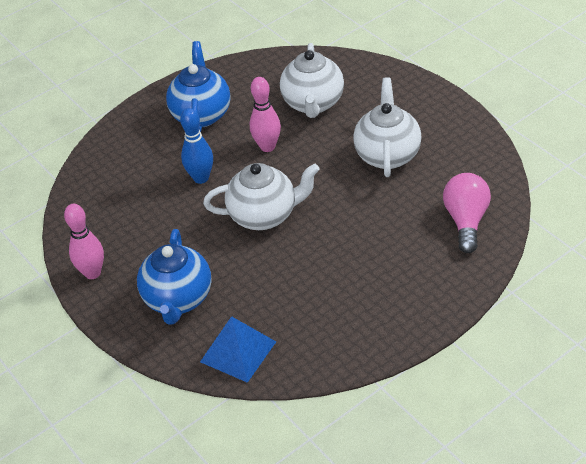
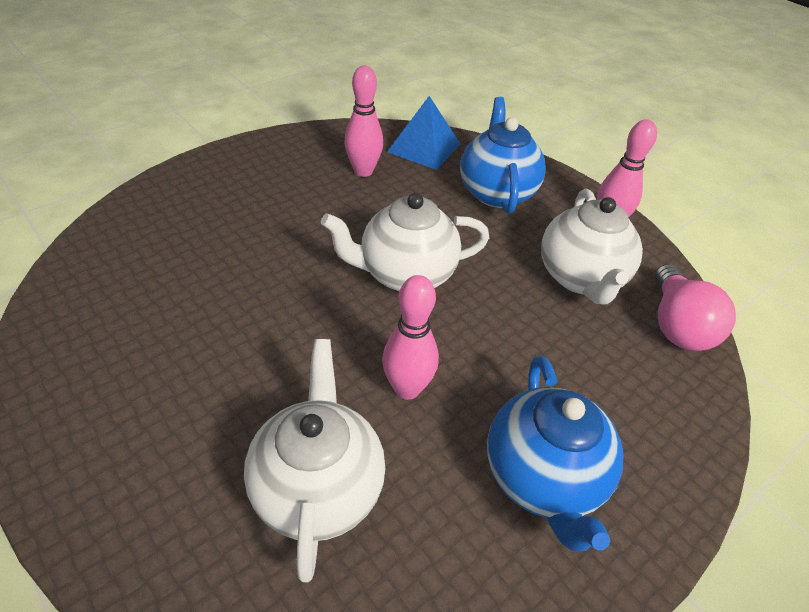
camera: 170 degrees right, 0 degrees up
blue bowling pin [180,108,213,184] -> none
white teapot [353,77,422,177] -> white teapot moved to [541,189,643,304]
pink light bulb [443,173,491,253] -> pink light bulb moved to [655,264,736,351]
none -> pink bowling pin [344,66,383,177]

